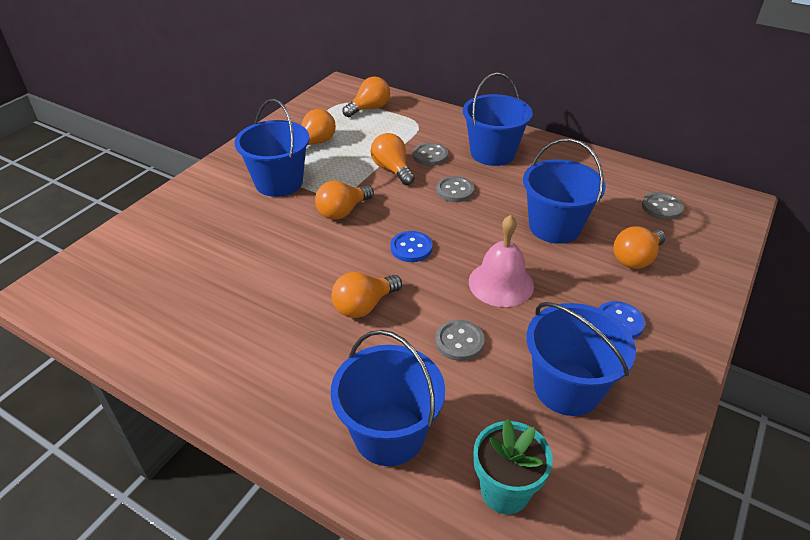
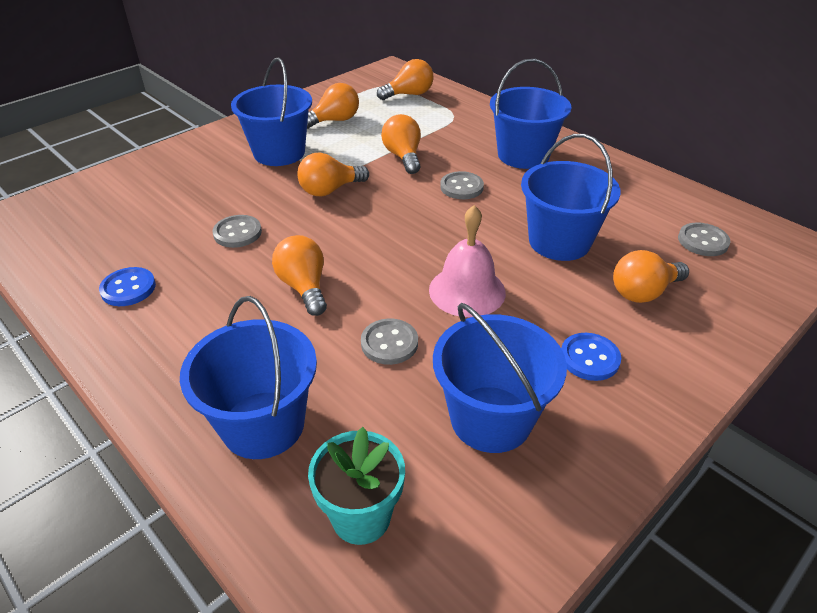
camera: 15 degrees right, 0 degrees up
orange light bulb [331,272,402,318] -> orange light bulb turned 90 degrees clockwise [272,235,327,316]
blue button [391,231,433,262] -> blue button moved to [99,267,156,306]
grey button [413,143,448,166] -> grey button moved to [213,215,262,248]

